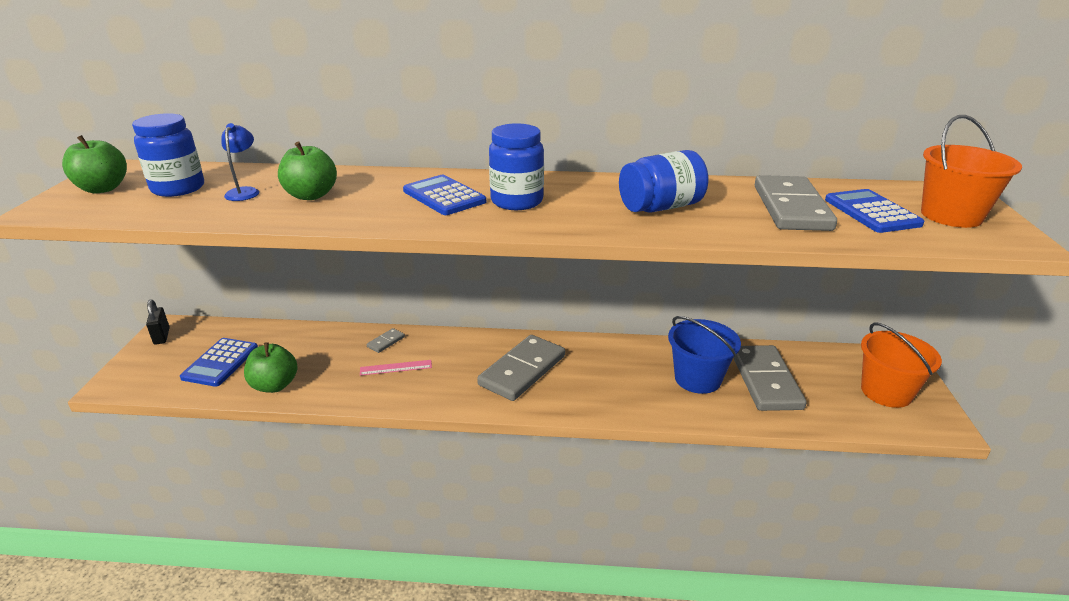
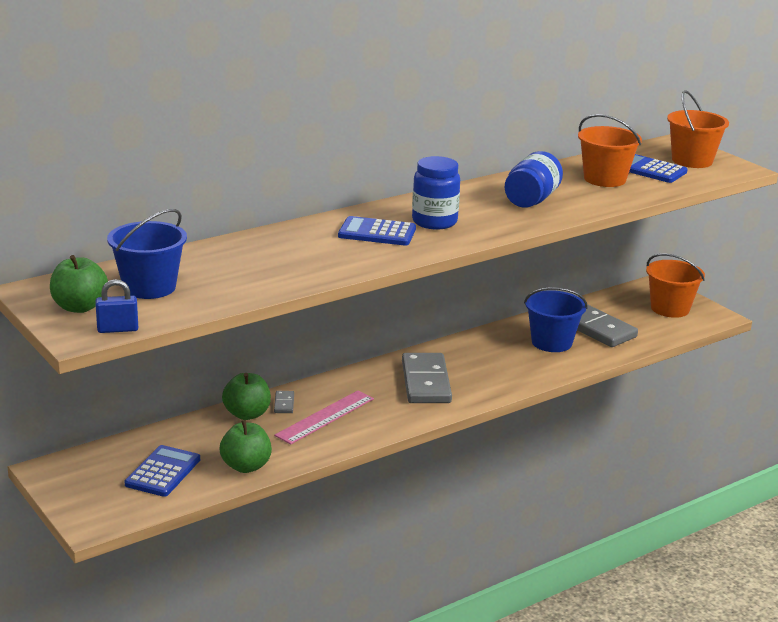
camera: 40 degrees left, 5 degrees down
blue jar [132,113,204,197] -> blue bucket [107,209,187,299]
black padlock [146,300,170,345] -> none
blue calculator [180,338,258,387] -> blue calculator turned 135 degrees counterclockwise [124,445,200,497]
blue lamp [221,123,259,201] -> none
green apple [278,142,337,200] -> green apple moved to [222,373,271,420]
pink ruler [360,360,432,376] -> pink ruler [274,390,374,444], size x1.70
grey domino [755,175,837,231] -> orange bucket [578,114,642,187]
none -> blue padlock [96,279,138,333]

